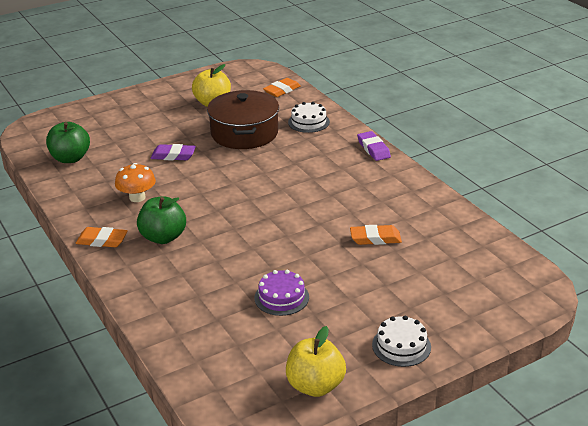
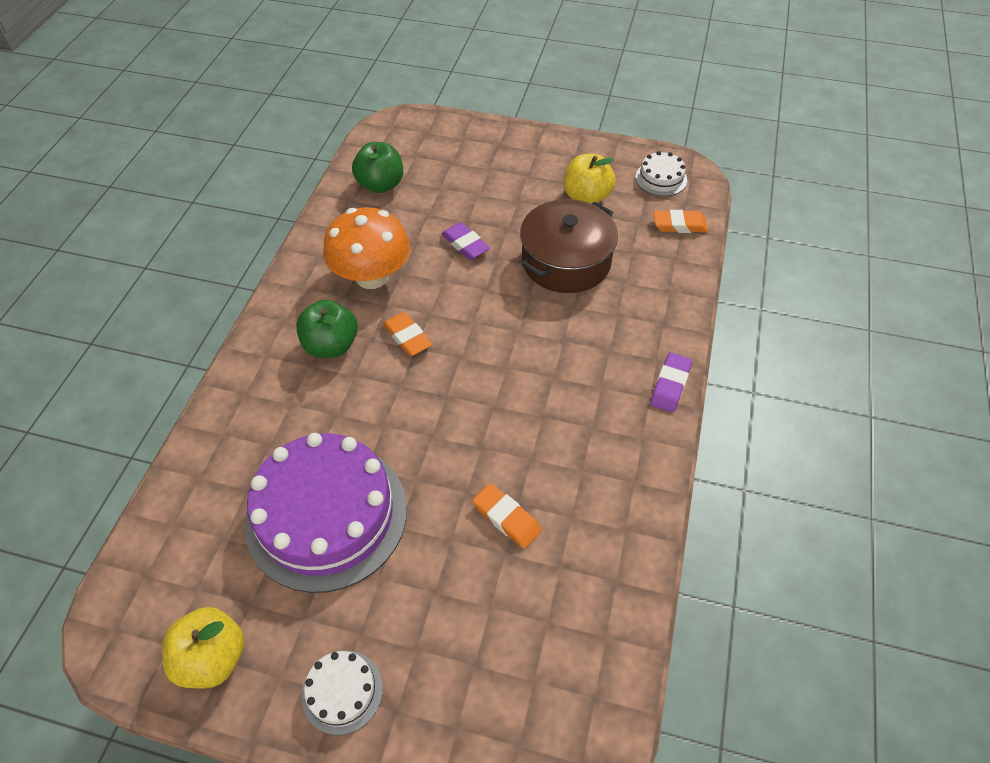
camera: 45 degrees right, 20 degrees up
orange eraser [76,227,128,247] -> orange eraser moved to [383,312,432,356]
orange mushroom [115,163,156,202] -> orange mushroom [323,207,410,289], size x1.72
purple cake [255,270,309,316] -> purple cake [245,433,407,593], size x2.27
white cake [288,102,330,133] -> white cake moved to [635,151,687,196]

